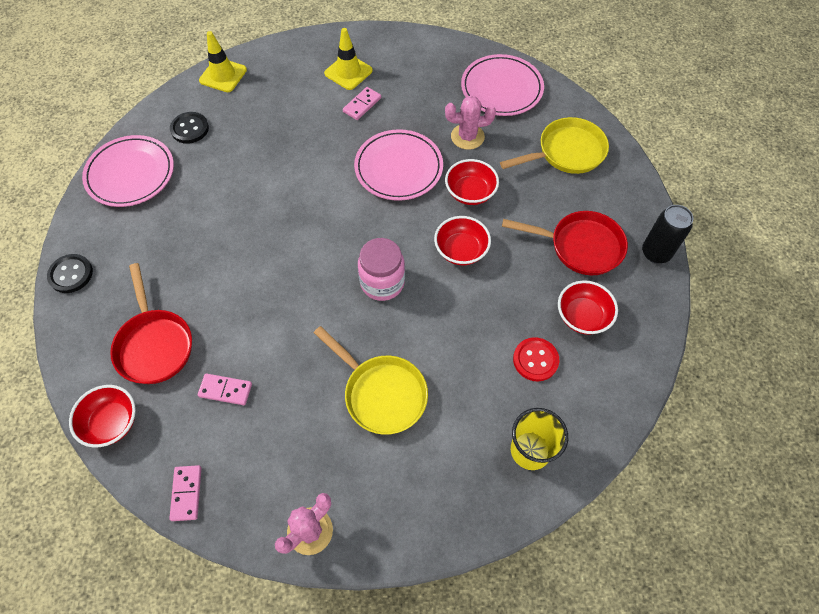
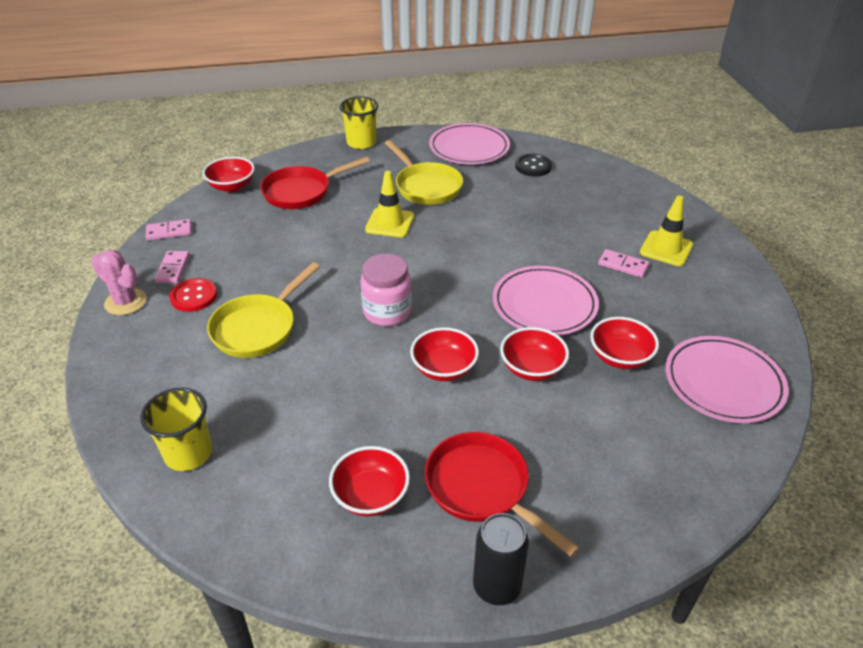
camera: 80 degrees right, 20 degrees down
black button [47,254,93,293] -> yellow cup [339,96,378,149]
pink domino [198,374,252,405] -> pink domino moved to [155,251,190,283]
yellow traffic cone [199,31,247,92] -> yellow traffic cone moved to [365,171,414,237]
pink cactus [445,96,496,150] -> red bowl [590,317,659,369]
yellow pan [500,117,609,174] -> yellow pan moved to [385,140,463,205]
red pan [502,211,628,275] -> red pan turned 135 degrees clockwise [425,432,579,557]
red button [513,337,559,381] -> red button moved to [169,278,217,312]

